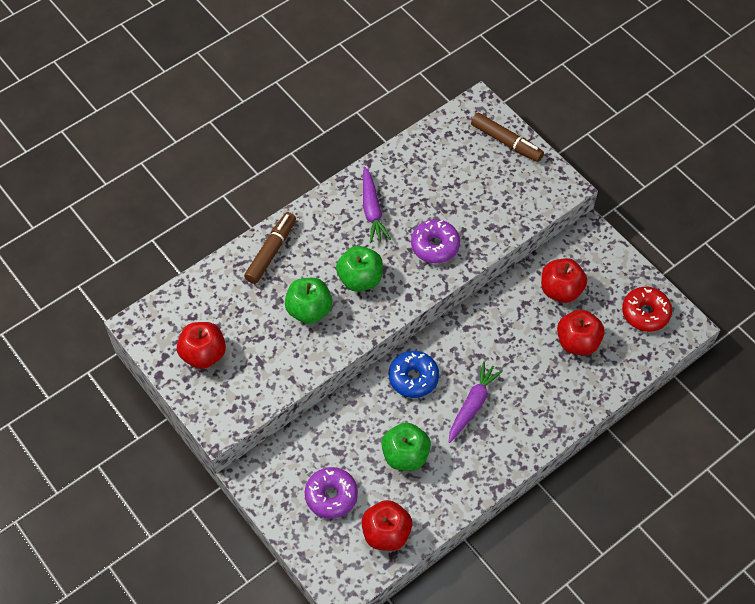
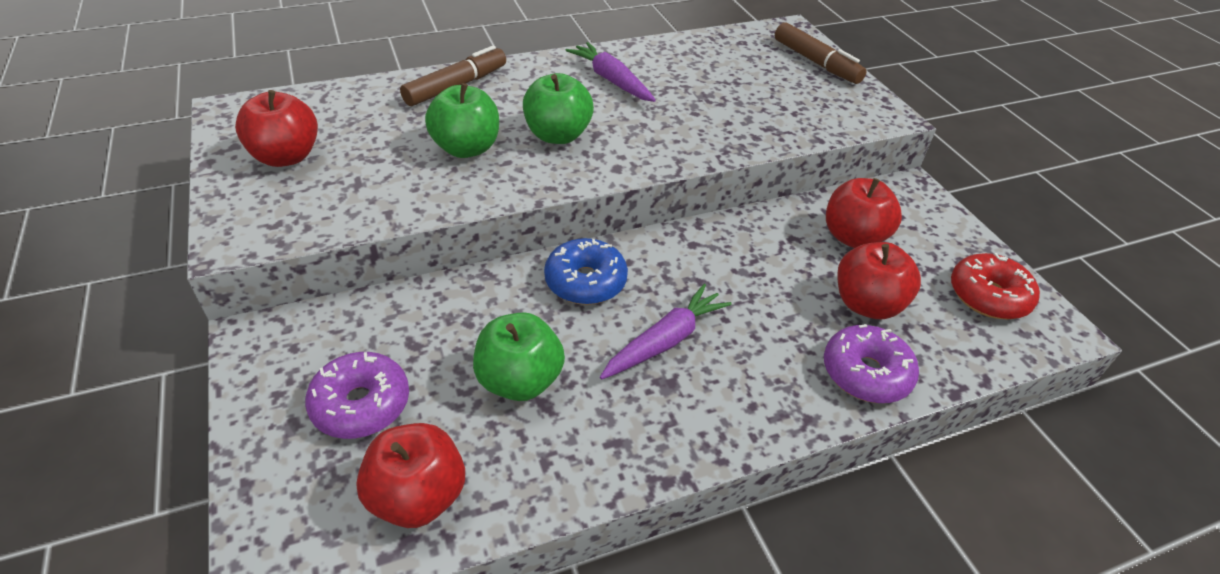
camera: 15 degrees right, 15 degrees down
purple carrot [363,167,391,243] -> purple carrot turned 135 degrees clockwise [565,42,656,102]
purple donut [411,219,460,264] -> purple donut moved to [824,324,919,403]

